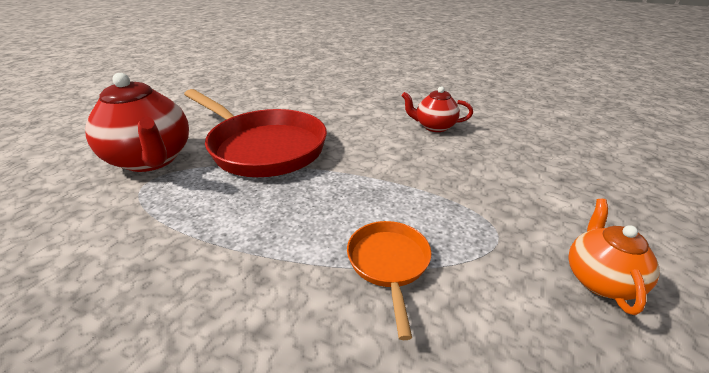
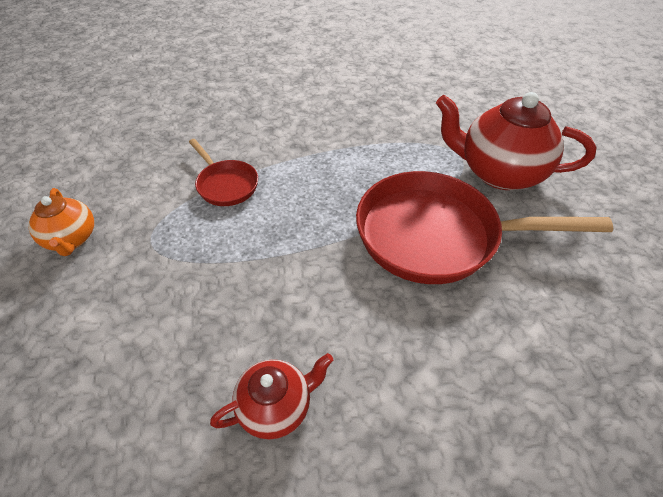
camera: 145 degrees right, 15 degrees up
orange pan [347,221,431,340] -> red pan [189,139,258,206]

